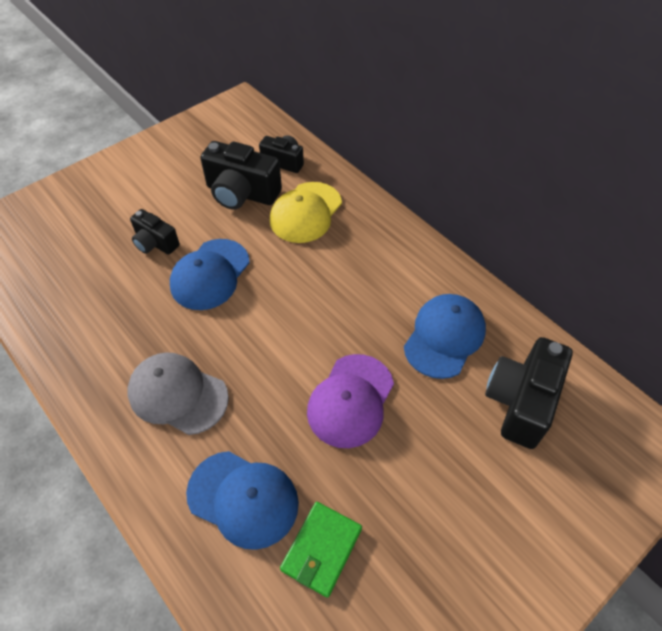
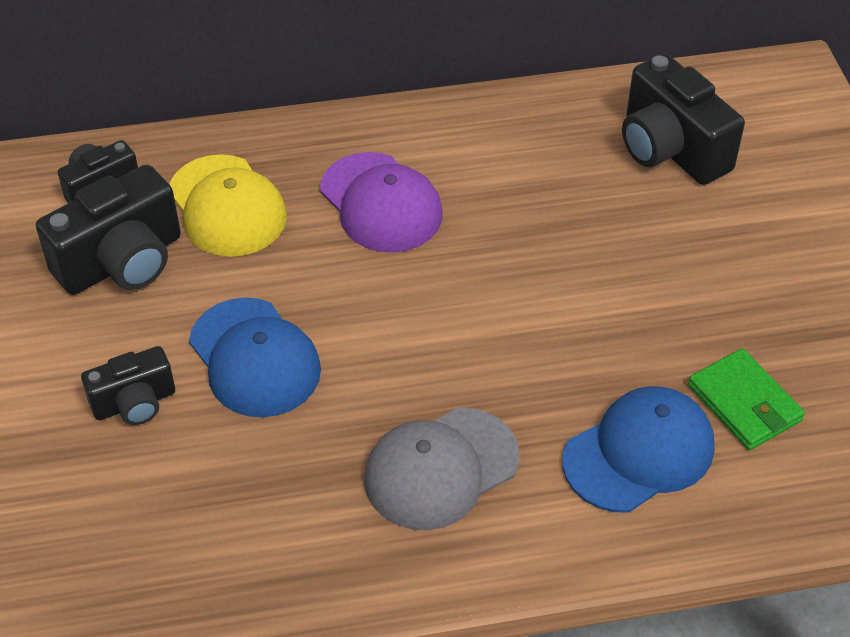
camera: 60 degrees left, 5 degrees down
purple cap [307,354,394,448] -> purple cap moved to [320,152,443,253]
blue cap [404,294,486,379] -> none

